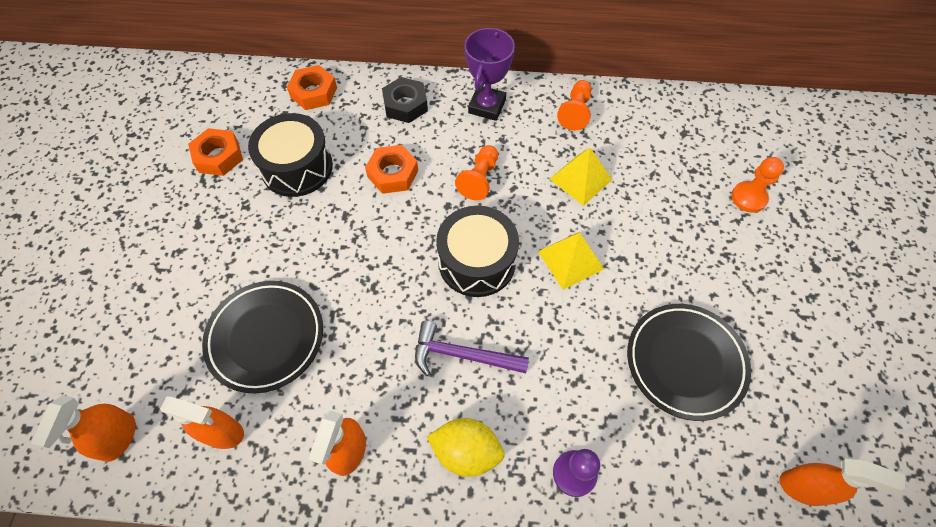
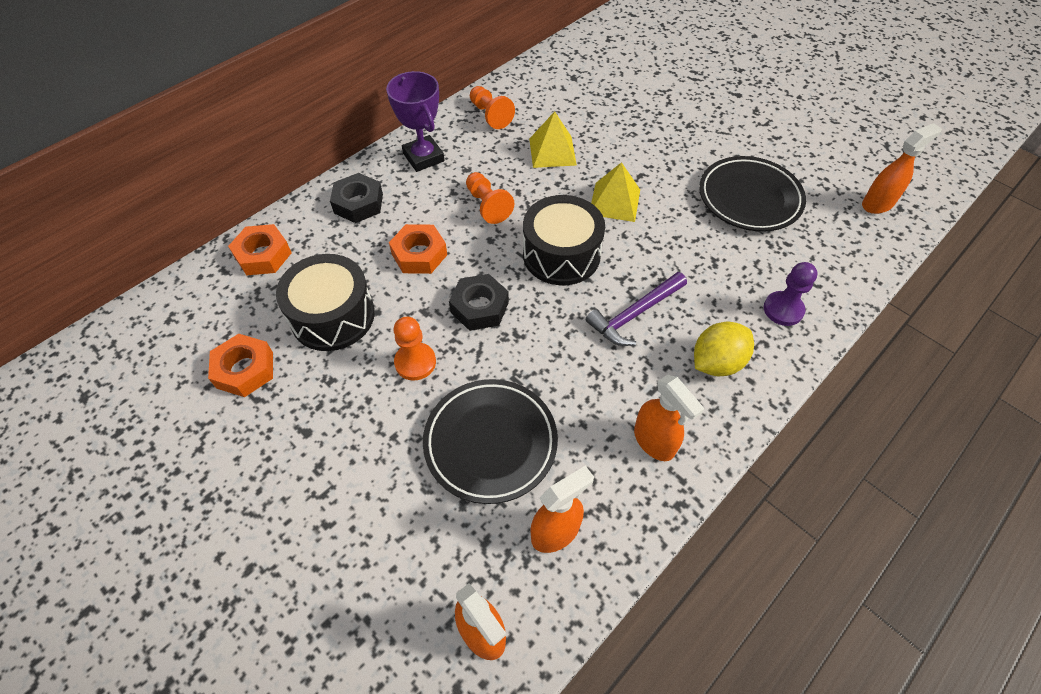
camera: 50 degrees left, 5 degrees down
orange pawn [731,157,784,213] -> orange pawn moved to [394,317,436,381]
none -> black nut [449,274,509,331]

